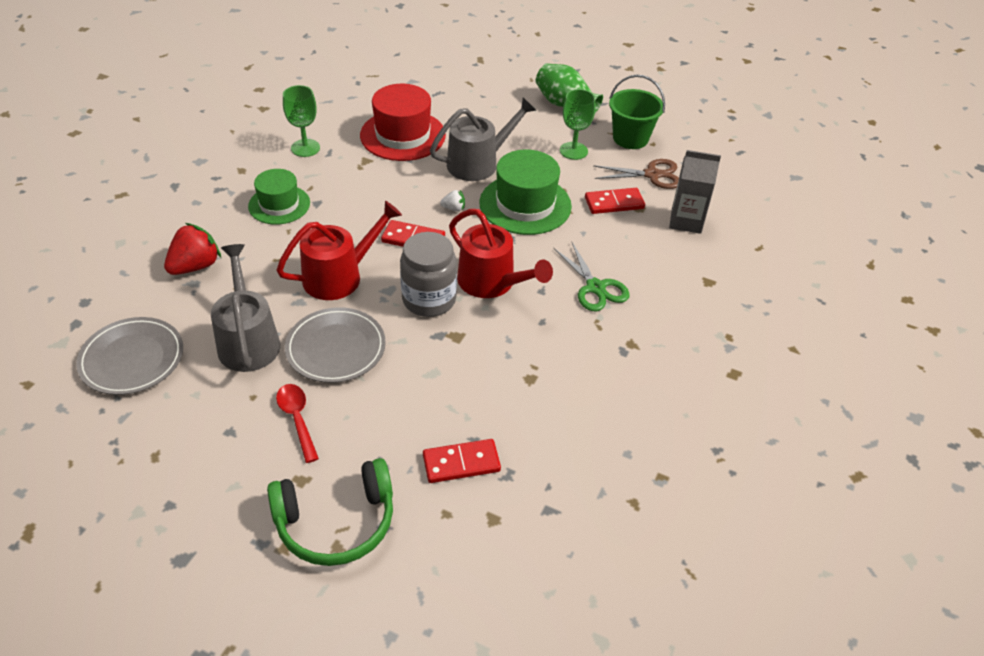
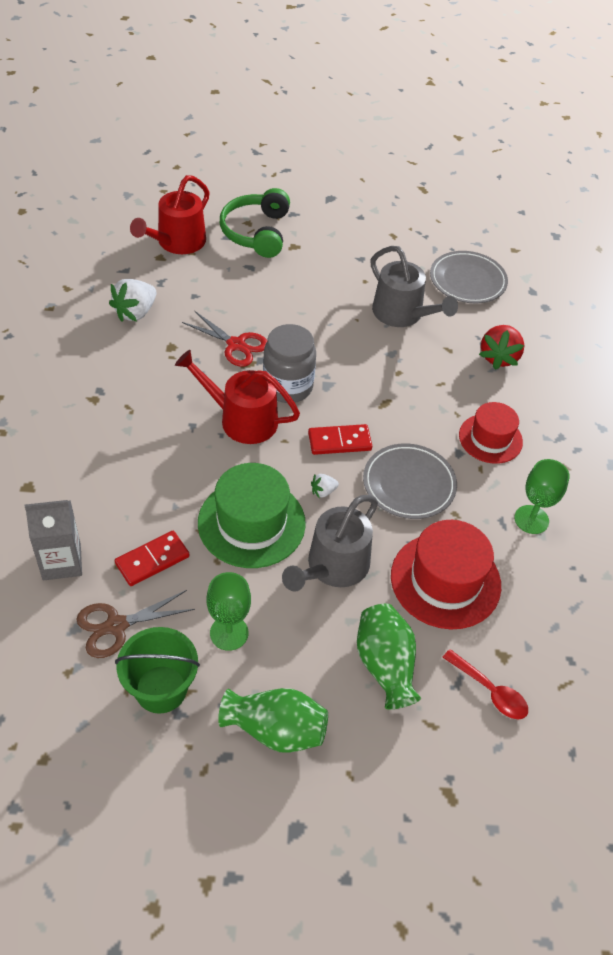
camera: 155 degrees right, 5 degrees up
green hat [248,169,310,225] -> red hat [459,402,523,464]
green headphones [267,458,393,566] -> green headphones turned 45 degrees counterclockwise [220,188,290,258]
red watering can [276,201,402,300] -> red watering can moved to [130,175,210,254]
red spoon [276,384,319,463] -> red spoon moved to [443,649,528,719]
grey plate [285,307,386,383] -> grey plate moved to [363,443,457,519]
red domino [423,439,501,483] -> none
green scissors [554,242,630,311] -> none
none -> white strawberry [109,279,156,322]
none -> red scissors [182,311,267,367]
none -> green vase [357,604,421,710]

